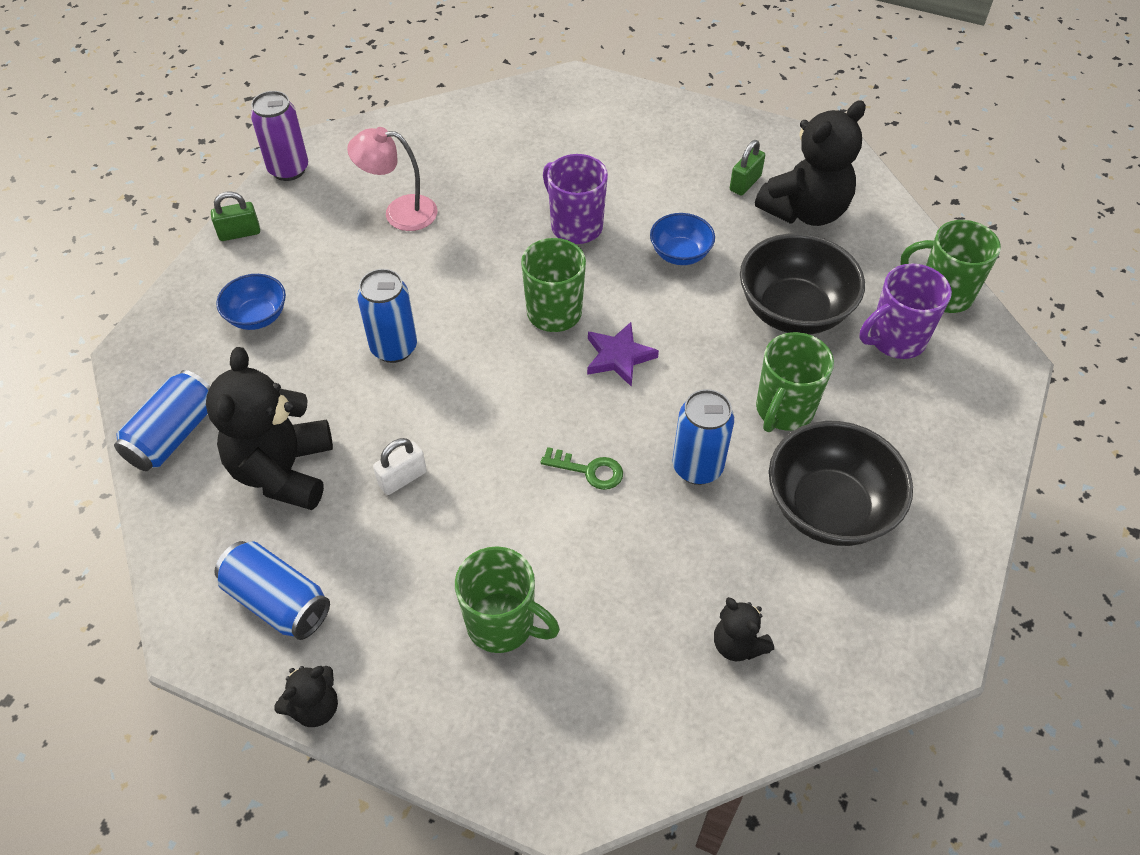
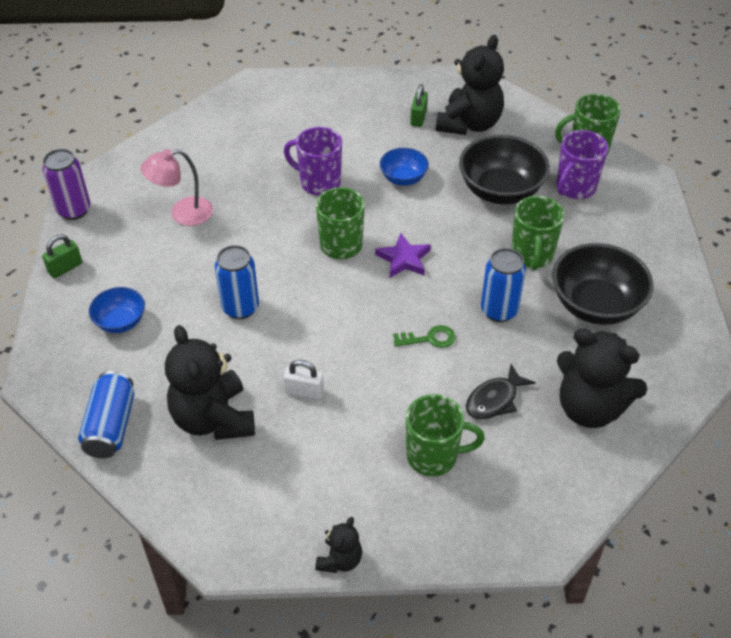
camera: 25 degrees left, 5 degrees down
blue can [214,541,330,640] -> none
white padlock [373,438,427,495] -> white padlock turned 75 degrees clockwise [283,360,324,399]
black teddy bear [714,597,774,661] -> black teddy bear [557,329,647,428], size x2.02
none -> black fish [466,364,536,419]

